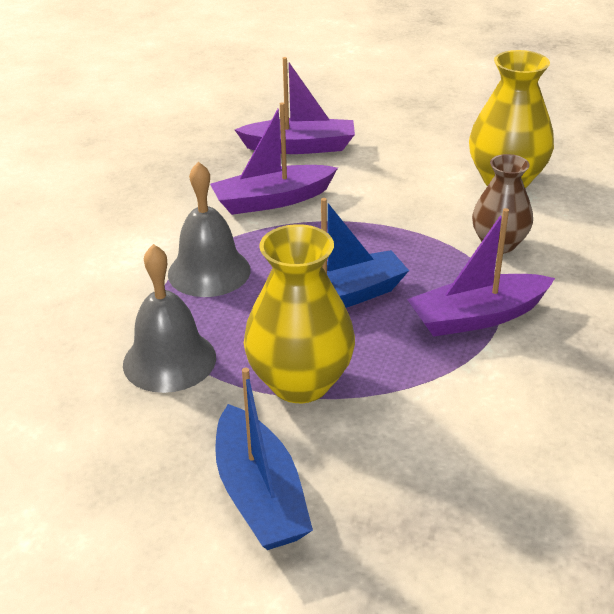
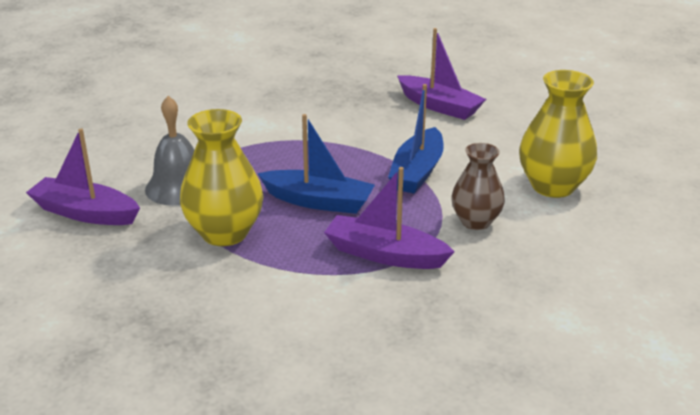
camera: 40 degrees right, 5 degrees down
grey bell [168,162,251,297] -> none
purple boat [210,102,338,215] -> purple boat moved to [26,129,140,225]
blue boat [215,368,313,550] -> blue boat moved to [388,84,444,193]

